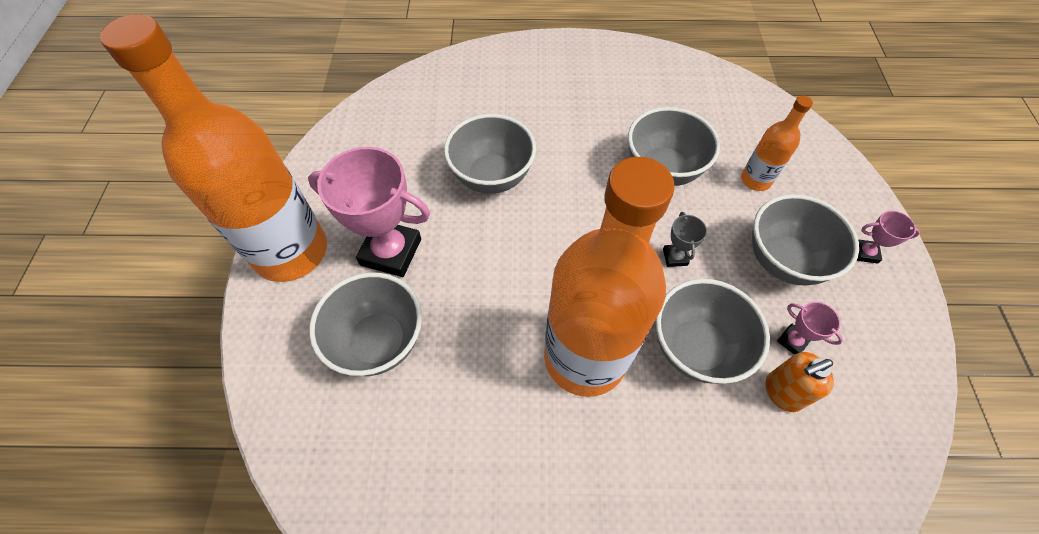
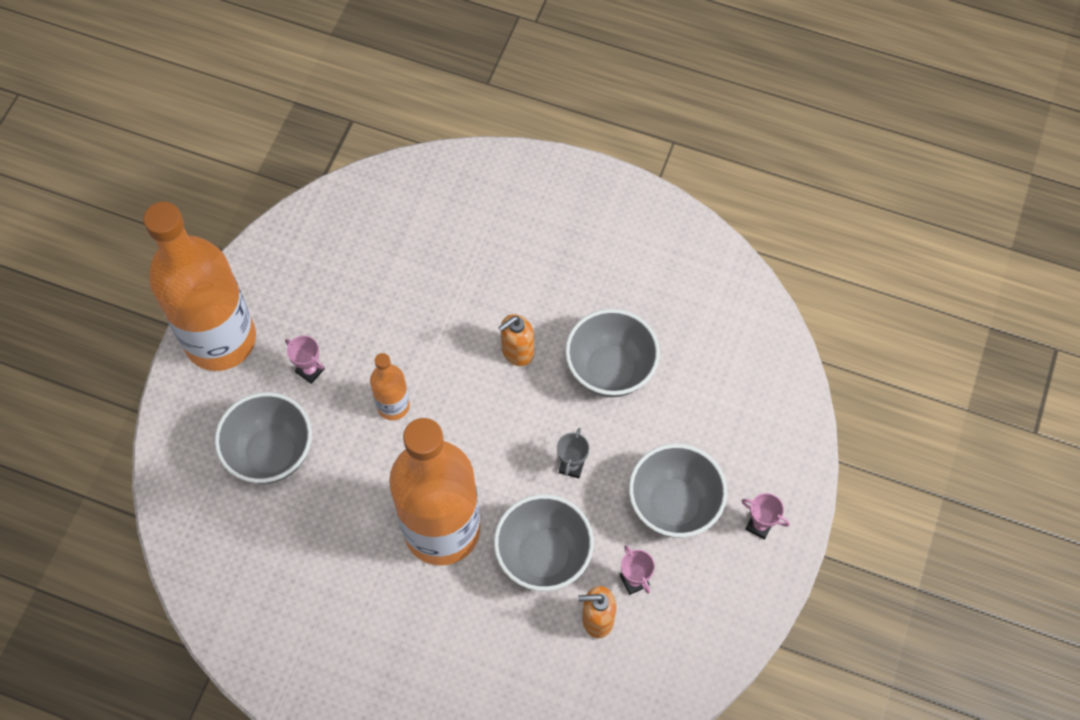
camera: 20 degrees right, 5 degrees up
pink trophy [308,147,430,277] -> pink trophy [285,335,325,384], size x0.45
grey bowl [444,114,536,194] -> none
orange bottle [741,96,813,191] -> orange bottle moved to [370,353,410,420]
none -> orange soap dispenser [498,314,534,366]

